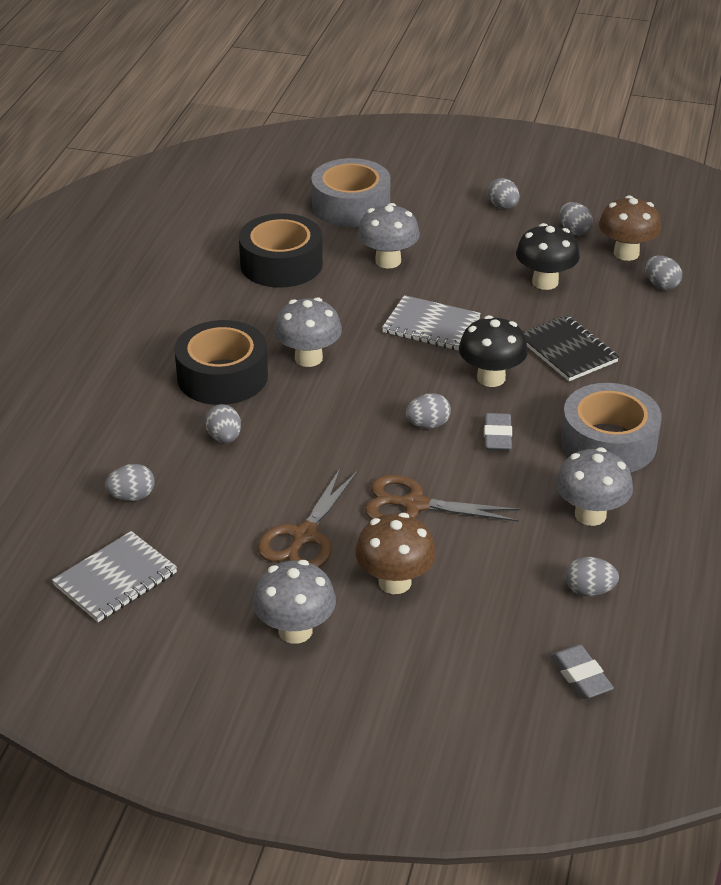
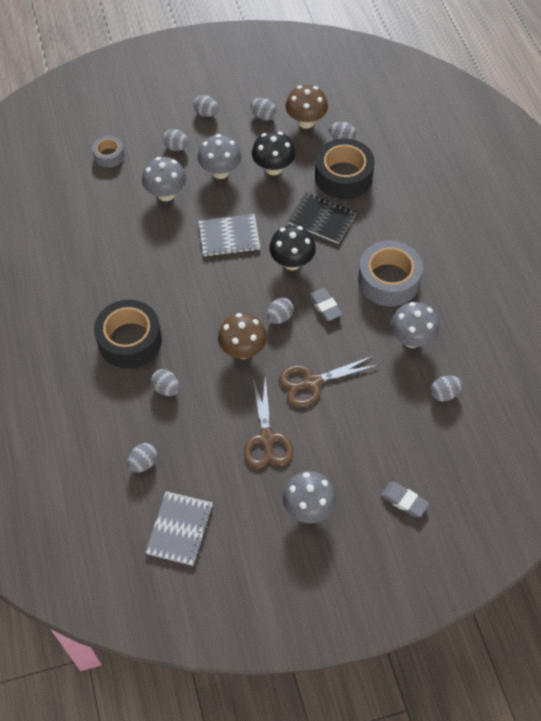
camera: 30 degrees left, 20 degrees up
black tape [239,213,323,288] -> black tape moved to [315,138,375,199]
grey mushroom [274,297,342,367] -> grey mushroom moved to [198,134,242,179]
grey tape [312,158,390,227] -> grey tape [92,136,124,168], size x0.53
brown mushroom [355,513,436,594] -> brown mushroom moved to [218,313,267,359]
grey eraser [551,645,614,699] -> grey eraser moved to [380,482,429,517]
none -> grey egg [162,129,189,151]

